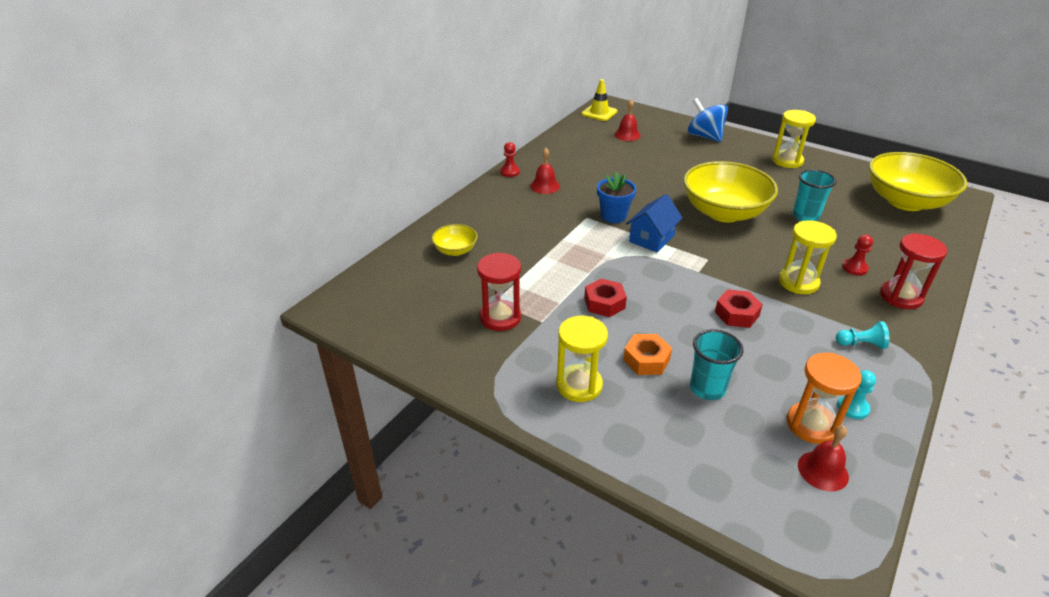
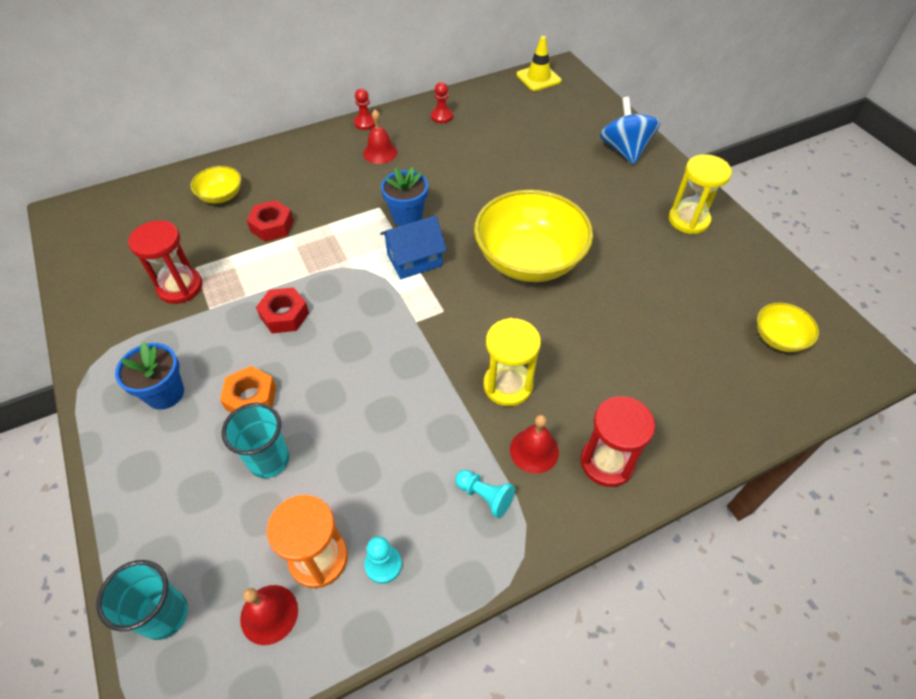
camera: 30 degrees right, 15 degrees up
yellow hourglass [556,316,608,402] -> blue flower pot [115,341,184,410]
red bell [614,99,641,141] -> red bell moved to [510,415,559,474]
red nut [715,289,763,328] -> red nut moved to [247,200,294,242]
turquoise cup [793,169,836,221] -> turquoise cup moved to [96,560,188,640]
red pawn [842,235,873,276] -> red pawn moved to [431,82,453,123]
yellow bowl [869,152,968,211] -> yellow bowl [757,303,819,352], size x0.47

